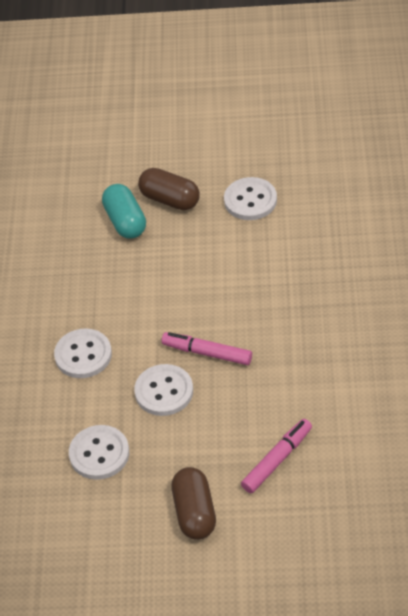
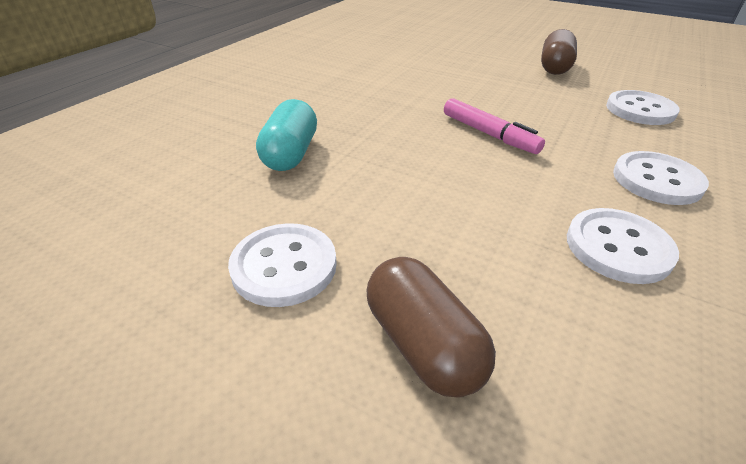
camera: 155 degrees left, 10 degrees down
turquoise capsule [102,184,146,239] -> turquoise capsule moved to [256,99,317,171]
white button [134,364,193,416] -> white button moved to [567,208,679,284]
pink marker [241,419,312,493] -> none

